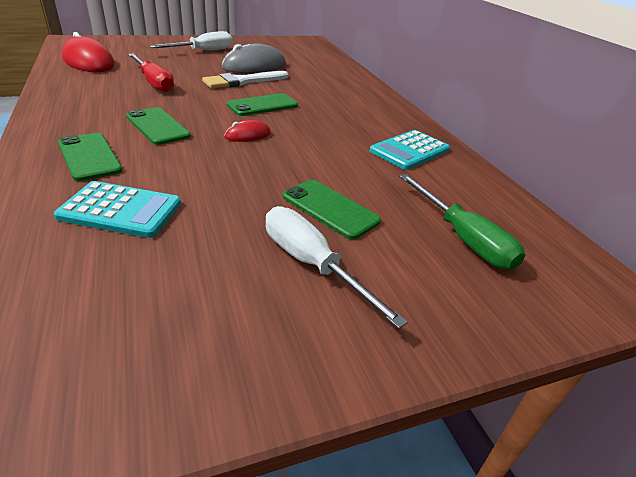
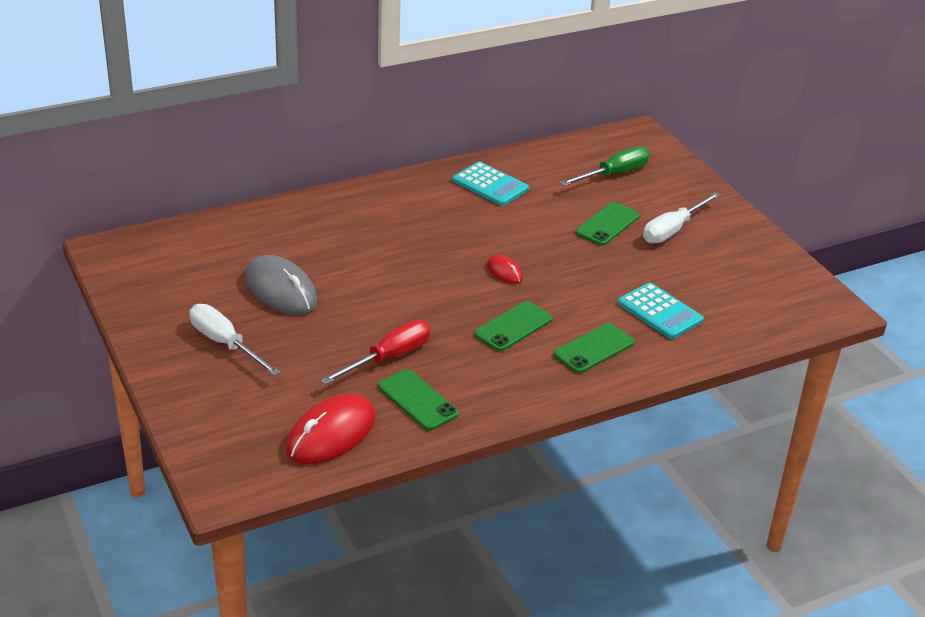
camera: 95 degrees left, 0 degrees up
turquoise calculator [54,181,181,238] -> turquoise calculator turned 135 degrees clockwise [618,282,704,339]
white brush [202,71,288,88] -> none
green phone [226,93,298,116] -> green phone moved to [378,369,459,430]

